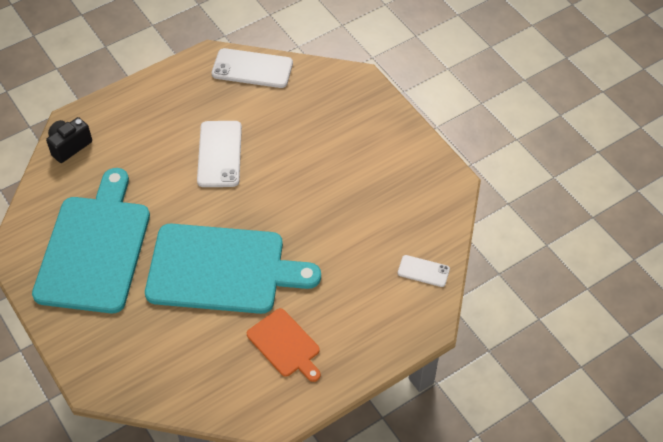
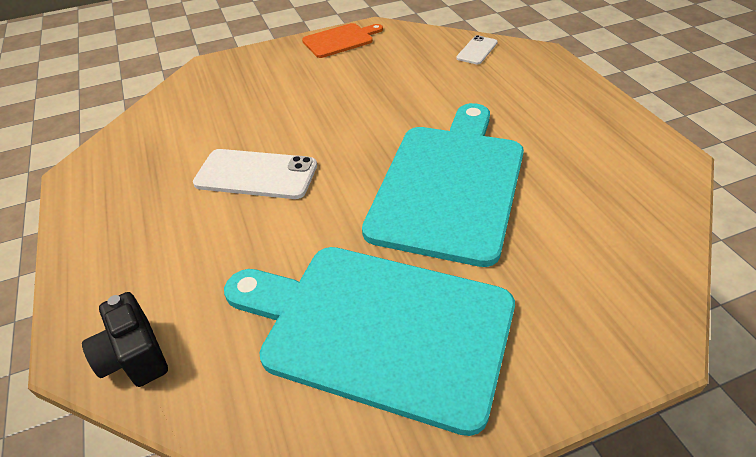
camera: 75 degrees left, 10 degrees down
white phone [212,48,293,88] -> none
orange cutting board [247,308,321,382] -> orange cutting board moved to [302,23,383,58]

